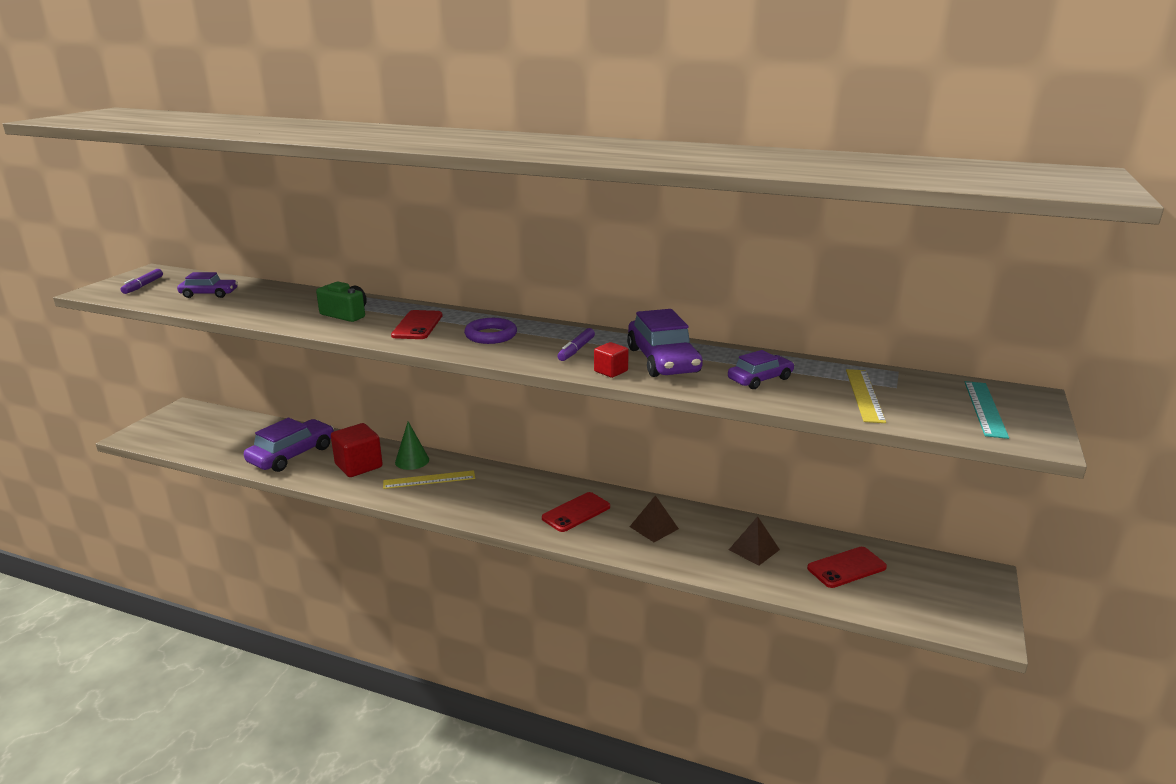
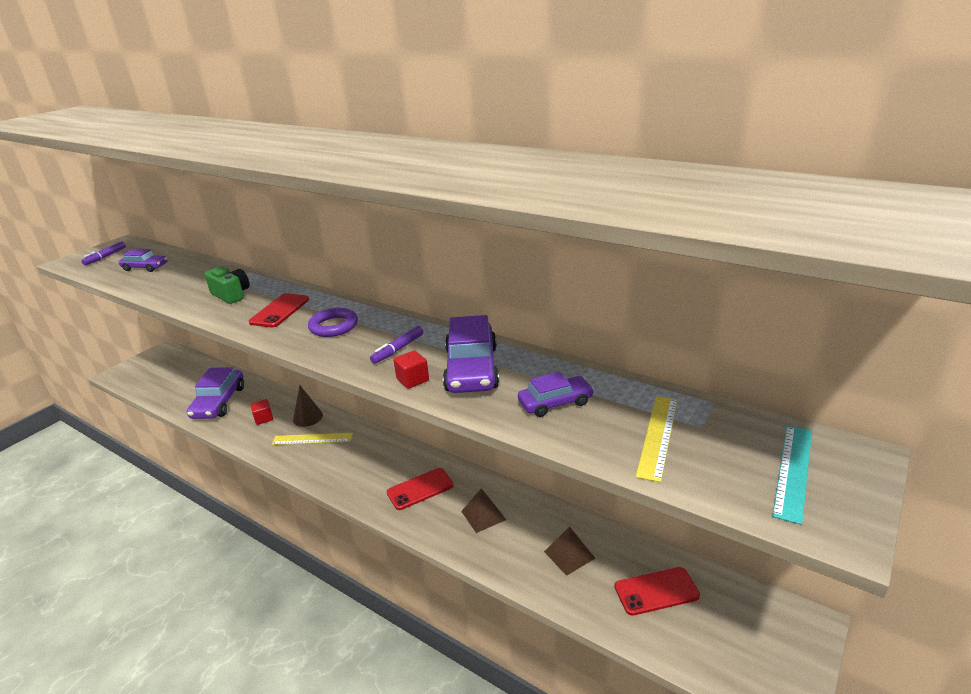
camera: 15 degrees right, 5 degrees up
purple car [244,418,334,472] -> purple car turned 135 degrees clockwise [187,367,244,419]
red cube [331,423,383,477] -> red cube [250,399,273,425], size x0.54
green cone [395,422,429,470] -> brown cone [293,385,323,427]

